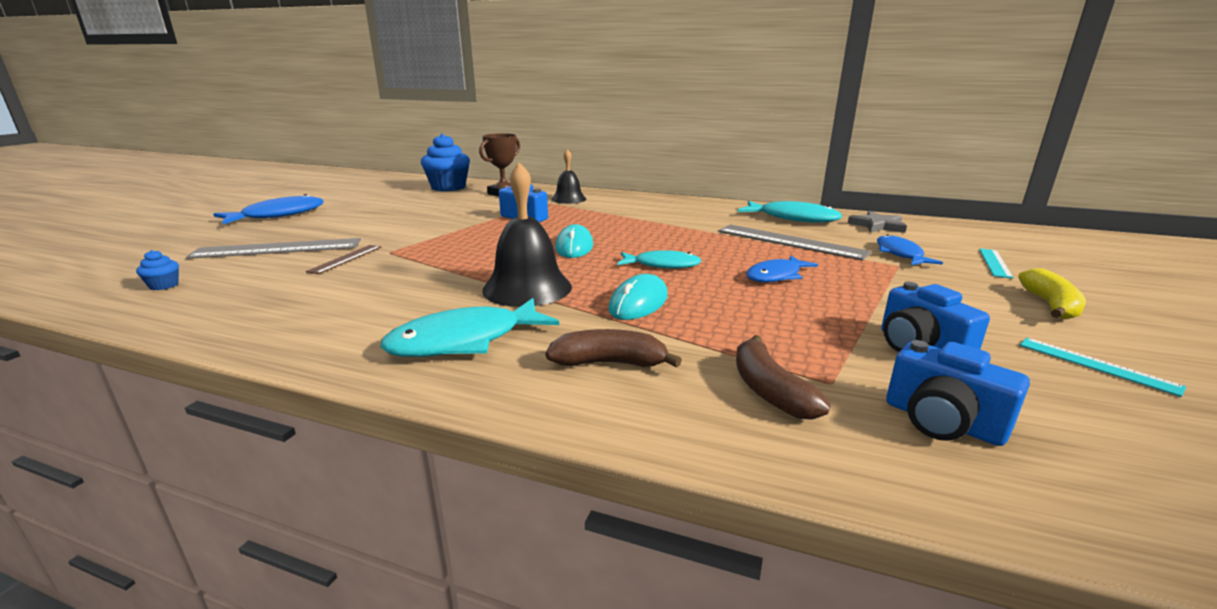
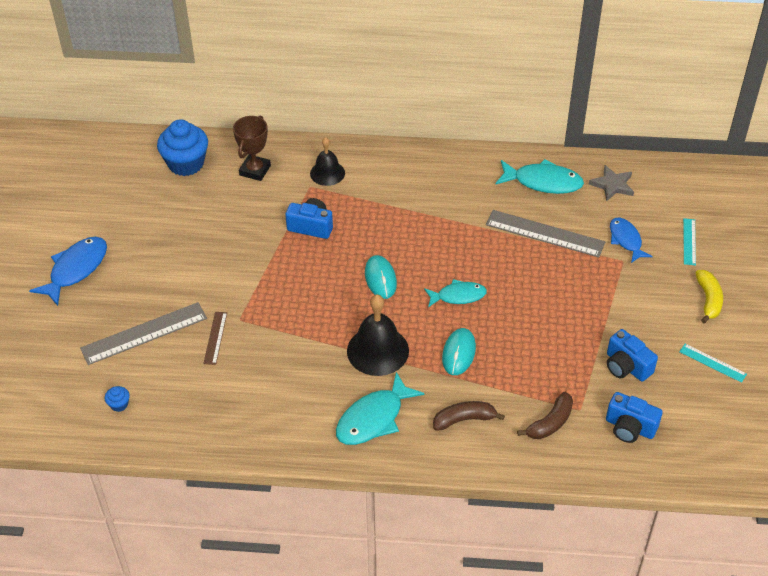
camera: 15 degrees left, 25 degrees up
brown banana [736,335,830,420] -> brown banana turned 105 degrees counterclockwise [517,392,573,439]
blue fish [746,255,818,282] -> none

